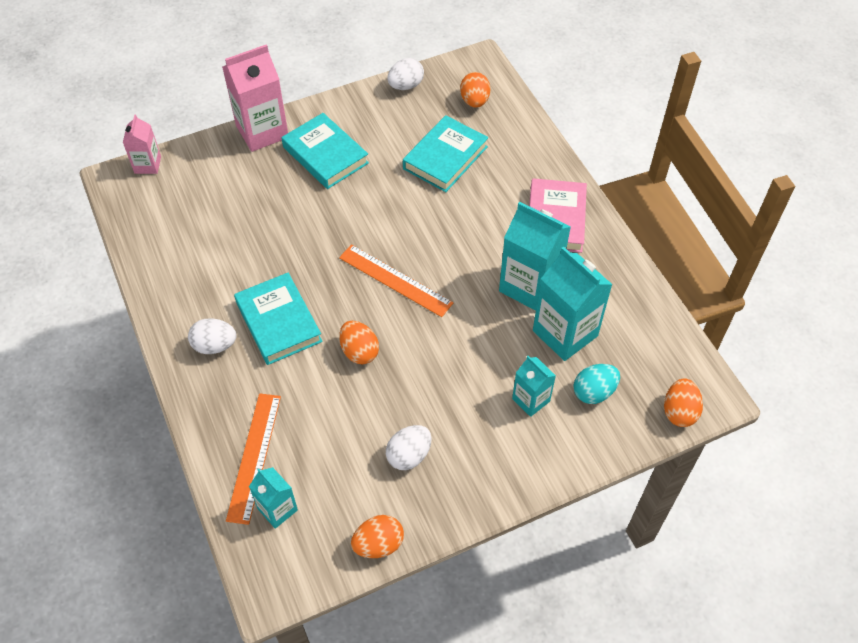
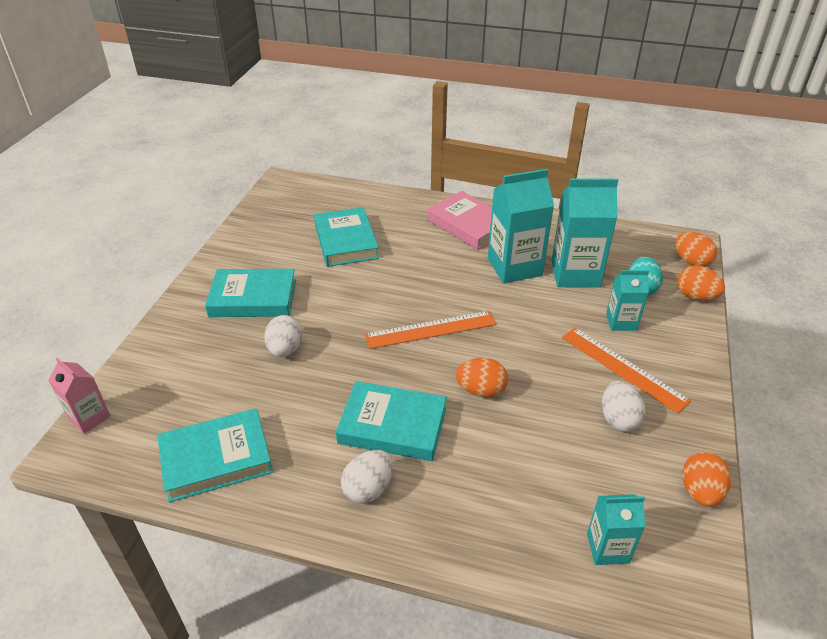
camera: 50 degrees left, 15 degrees down
pink carton [222,44,288,152] -> none
orange ruler [226,393,281,525] -> orange ruler moved to [562,327,691,413]
white egg [387,58,424,90] -> white egg moved to [264,315,302,357]
orange egg [460,72,490,108] -> orange egg moved to [677,265,725,301]
none -> turquoise book [157,408,273,502]

